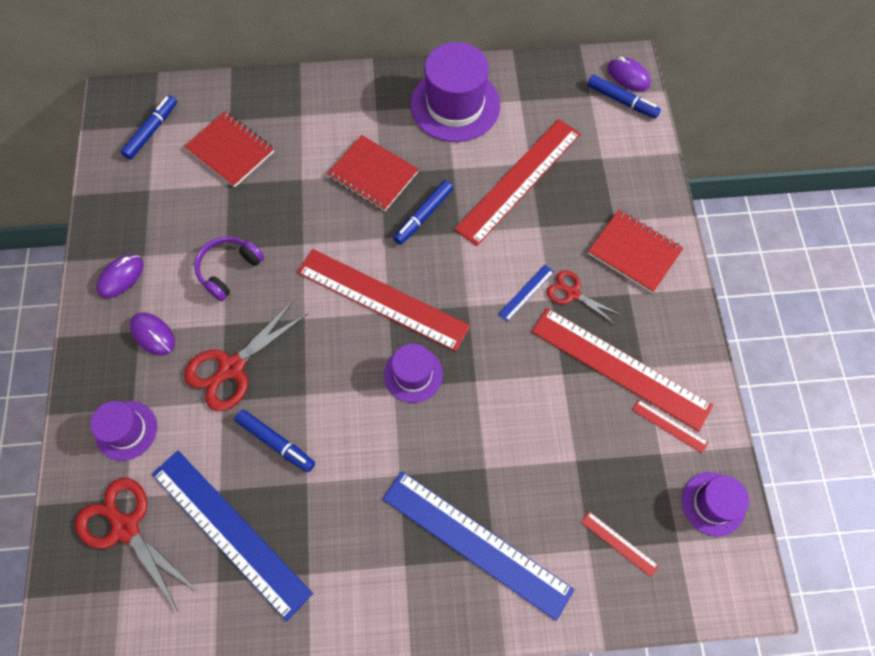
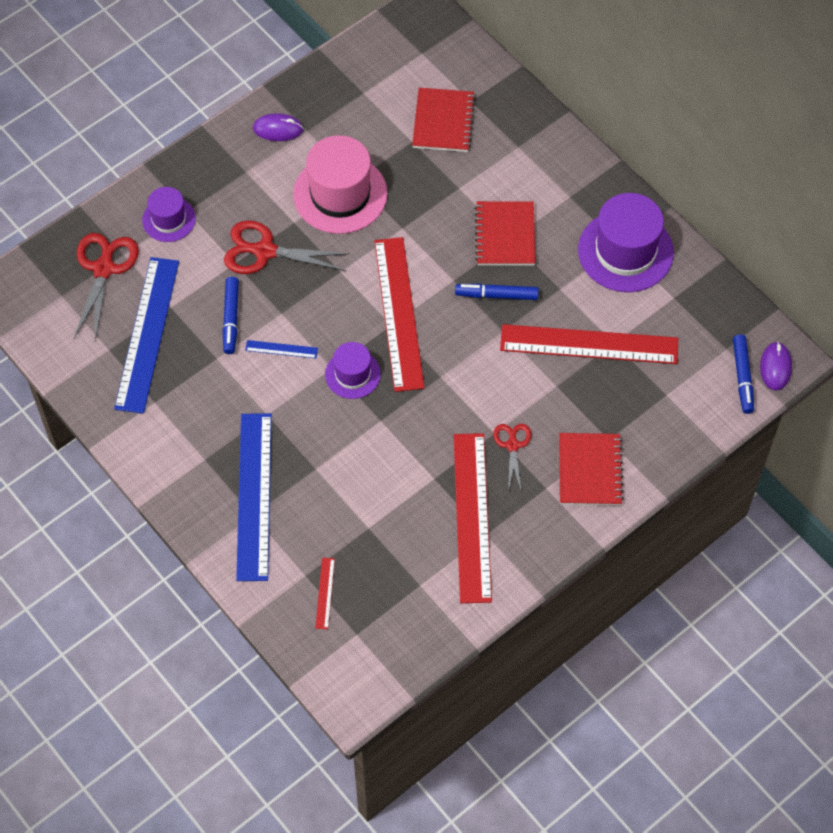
camera: 55 degrees right, 5 degrees down
blue marker [121,95,177,160] -> none
purple mouse [130,312,175,356] -> none
purple headphones [194,236,264,301] -> pink hat [293,135,388,234]
blue ruler [498,265,554,322] -> blue ruler moved to [245,340,318,358]
red ruler [632,400,708,453] -> none
purple hat [682,472,749,536] -> none

